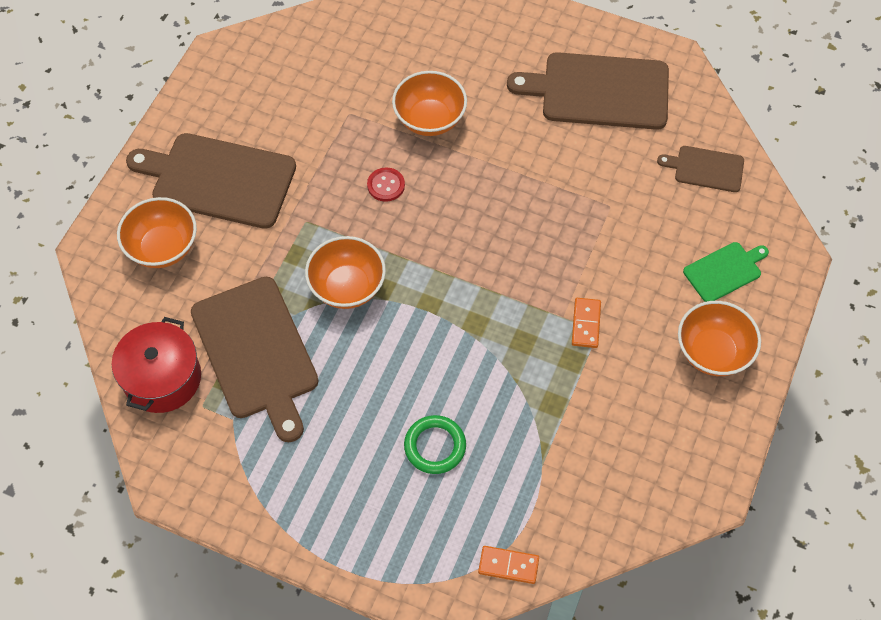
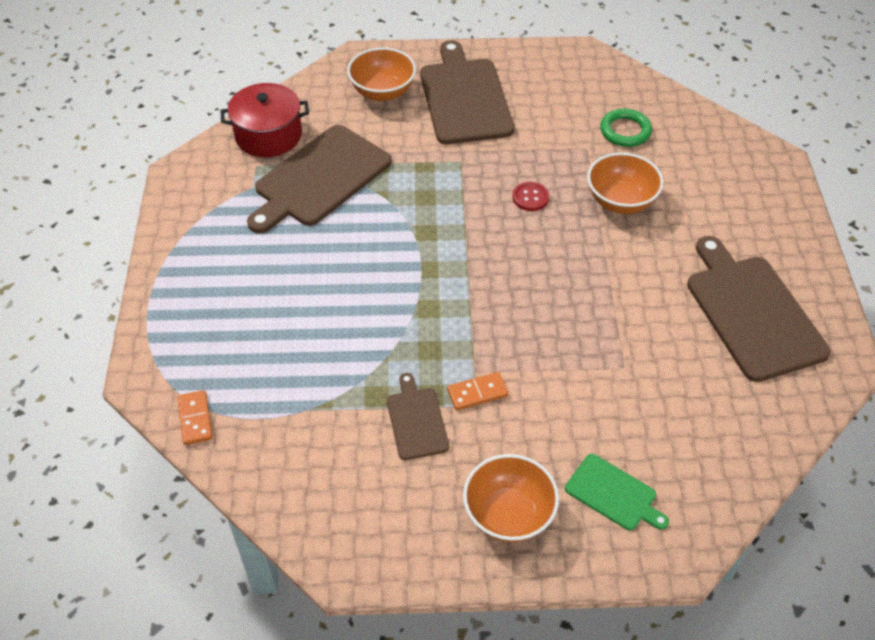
camera: 65 degrees right, 10 degrees down
orange bowl [305,236,386,309] -> none
green ring [404,415,466,474] -> green ring moved to [600,109,652,147]
brown cutting board [657,146,744,192] -> brown cutting board moved to [387,373,449,460]

